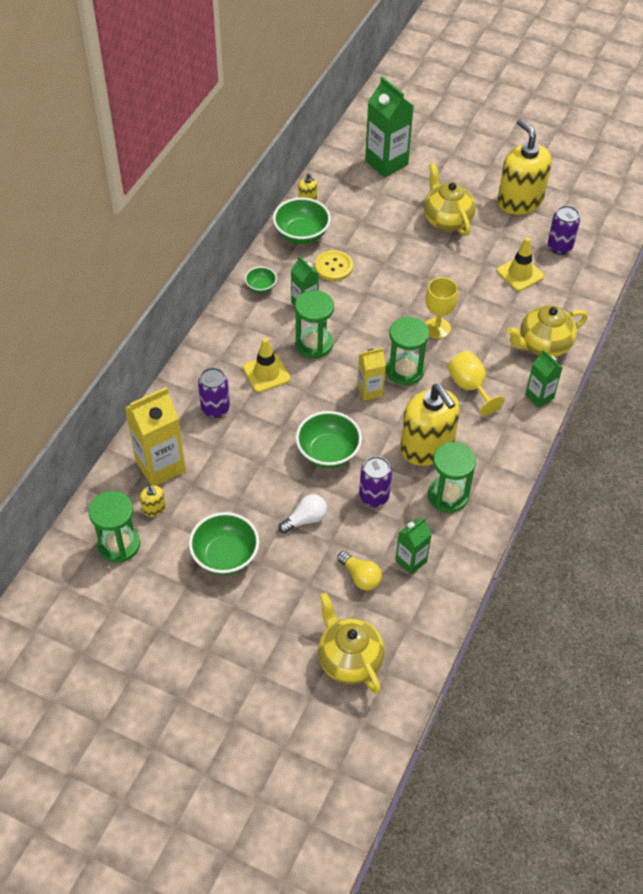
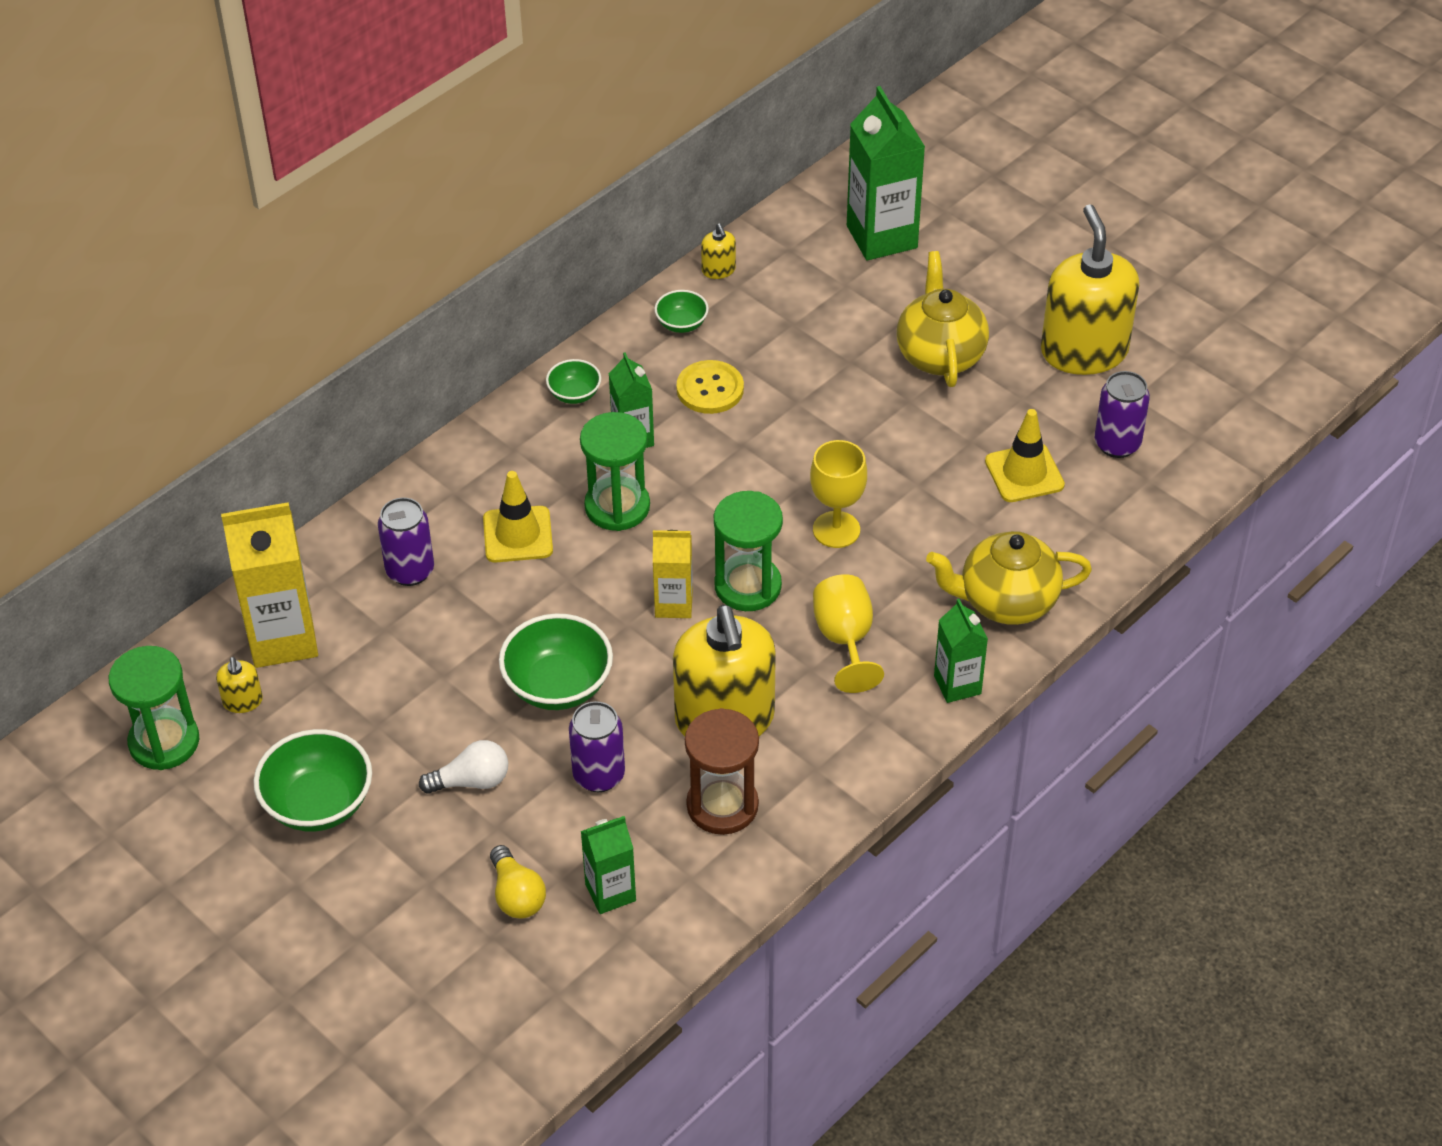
camera: 20 degrees right, 5 degrees down
green bowl [273,198,331,244] -> green bowl [654,290,709,333], size x0.54
yellow teapot [318,592,385,694] -> none
green hourglass [428,442,476,513] -> brown hourglass [685,708,759,835]

